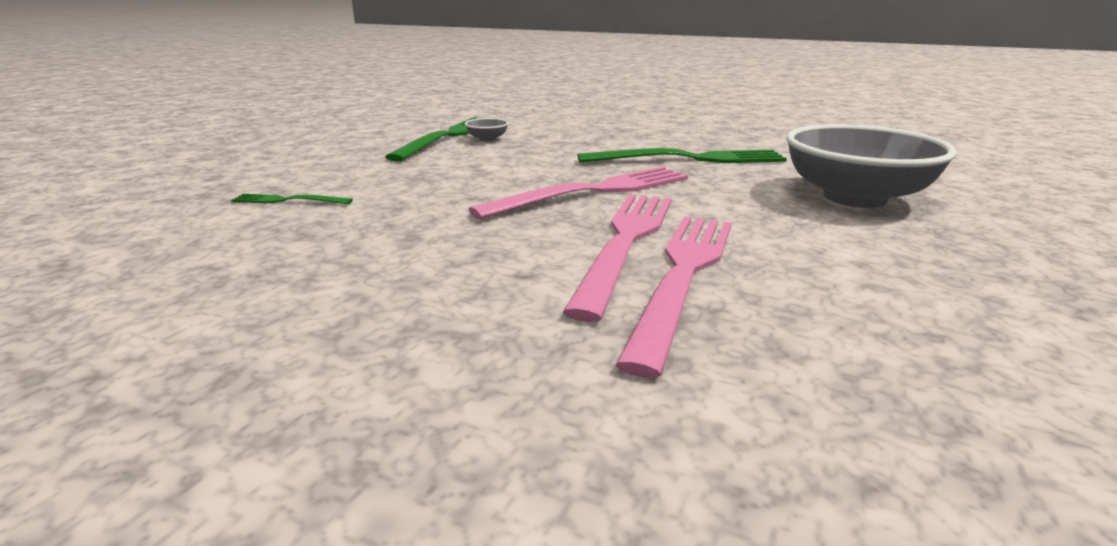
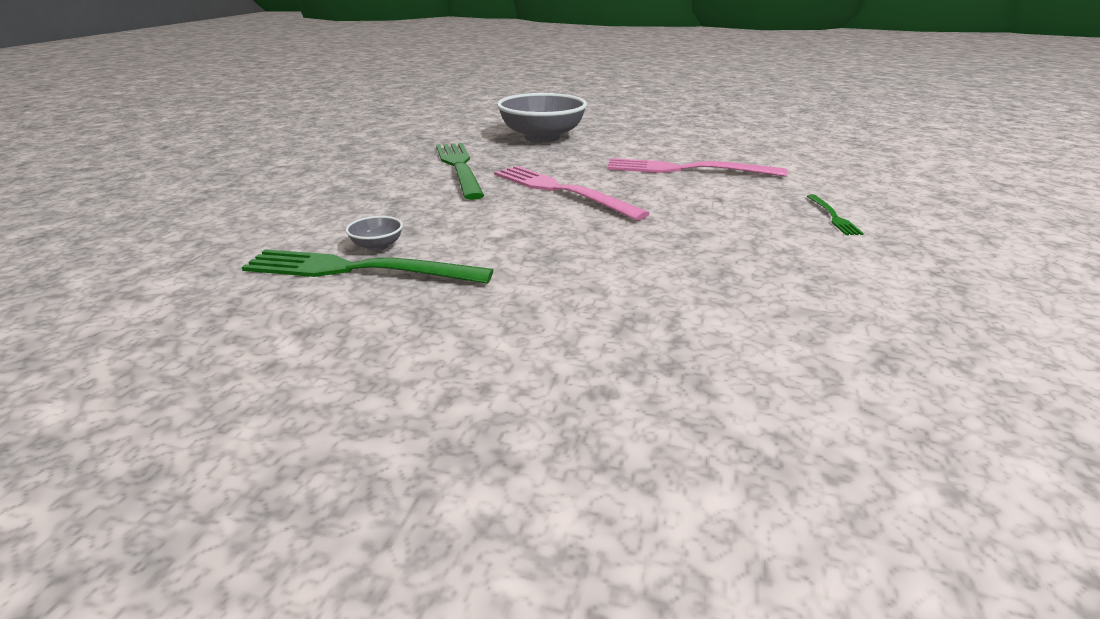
camera: 100 degrees left, 5 degrees up
green fork [231,194,353,204] -> green fork moved to [807,194,864,235]
pink fork [563,194,672,322] -> none

